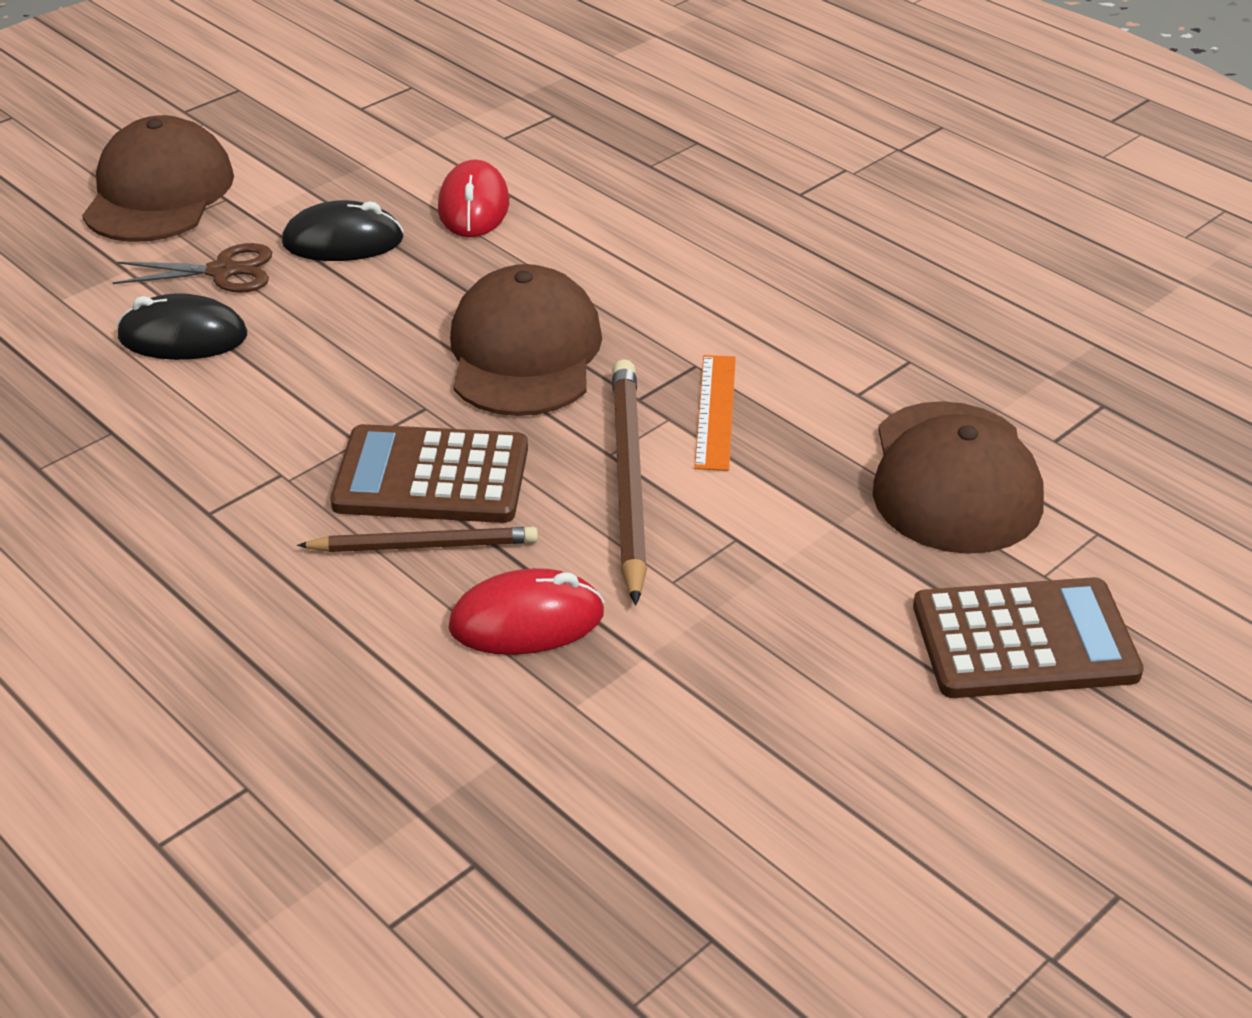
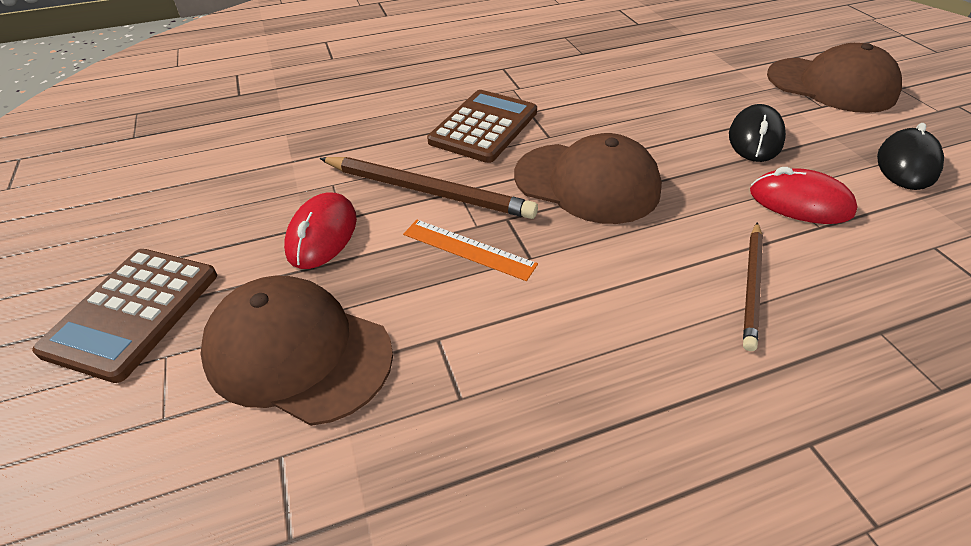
camera: 115 degrees right, 5 degrees up
brown scissors [112,243,272,293] -> none
black mouse [116,293,247,360] -> black mouse moved to [877,123,944,190]
brown pencil [297,527,538,552] -> brown pencil moved to [743,222,763,351]
red mouse [448,568,605,655] -> red mouse moved to [284,193,357,269]

